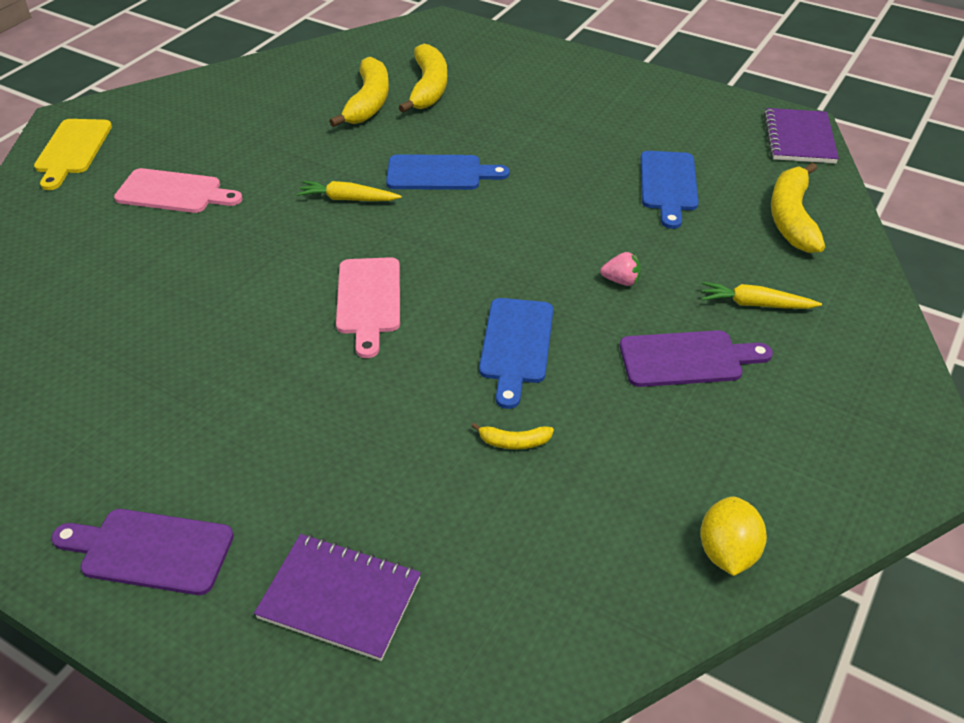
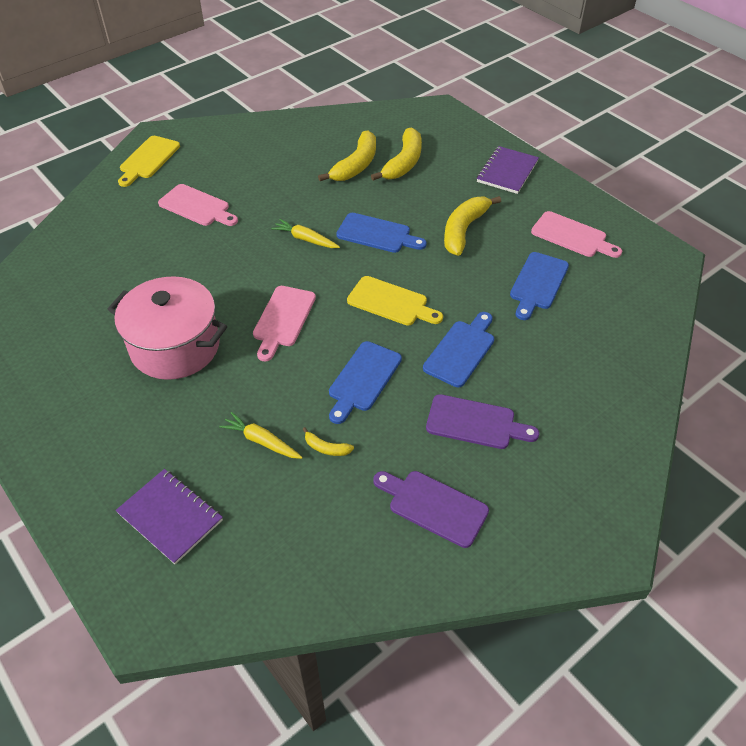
camera: 20 degrees right, 5 degrees up
purple cutting board [51,509,234,595] -> purple cutting board moved to [373,471,489,548]
pink strawberry [600,252,641,286] -> blue cutting board [423,312,494,387]
yellow lemon [700,496,767,576] -> none
yellow carrot [702,282,822,309] -> yellow carrot moved to [219,412,303,459]
purple notebook [764,108,839,163] -> purple notebook moved to [477,146,539,194]
yellow banana [771,162,825,253] -> yellow banana moved to [444,196,501,256]
none -> pink pot [107,276,227,380]
none -> yellow cutting board [347,276,443,326]
none -> pink cutting board [531,211,622,258]

